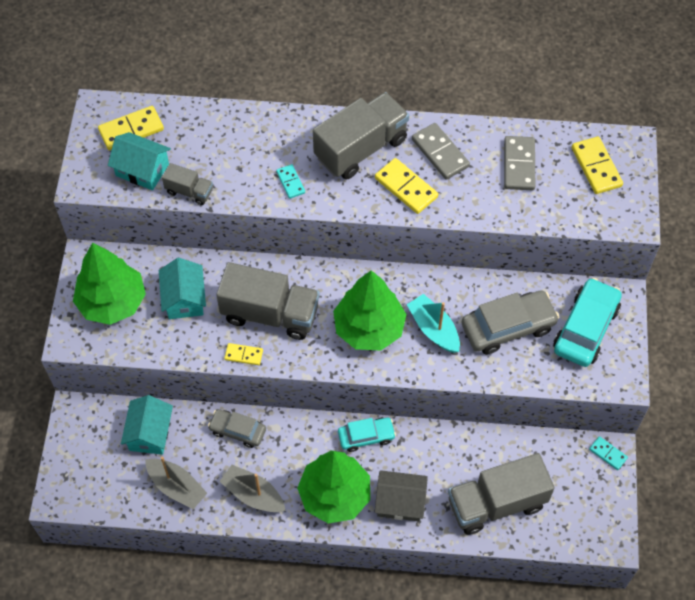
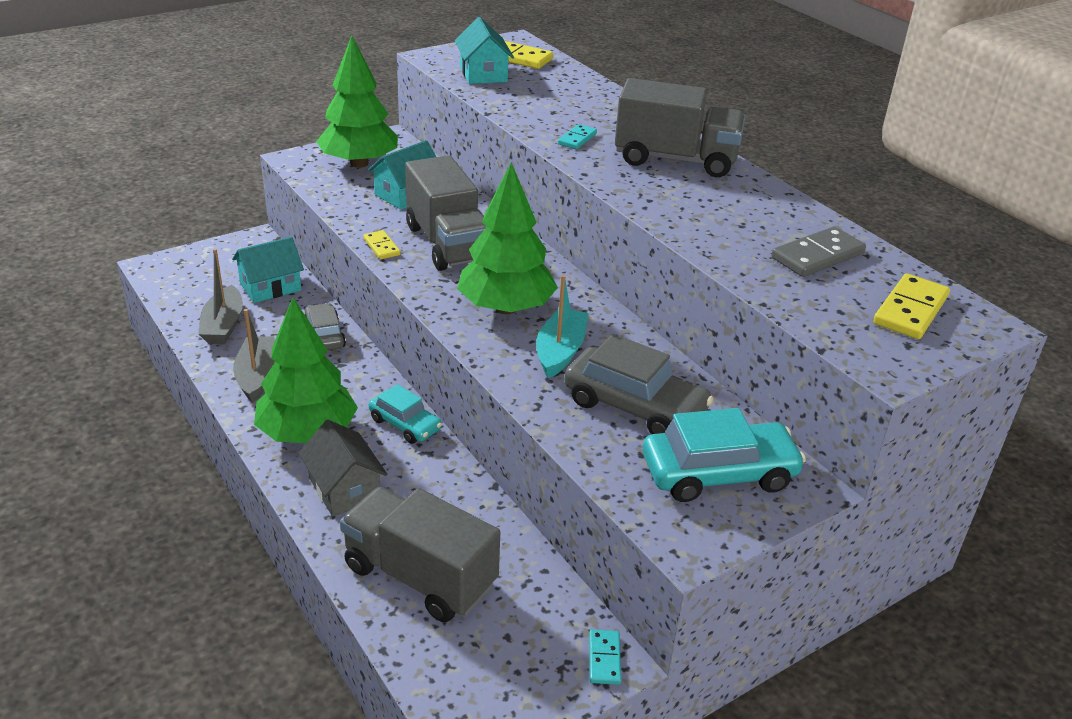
camera: 50 degrees right, 25 degrees down
grey truck [162,163,213,205] -> none
yellow domino [375,158,438,214] -> none
grey domino [412,123,470,180] -> none

